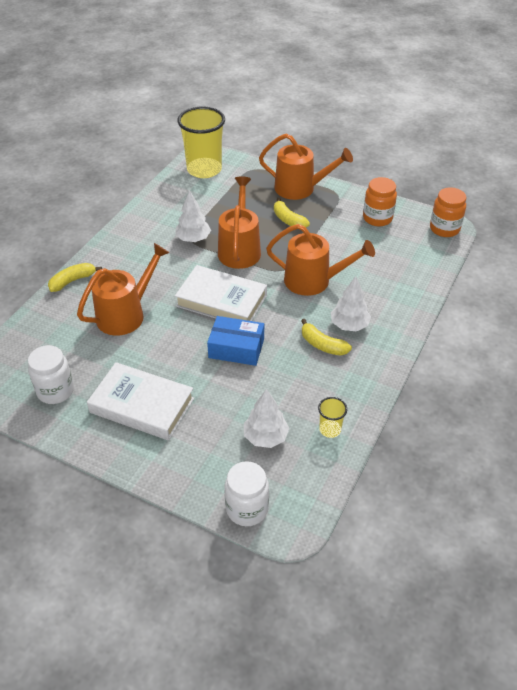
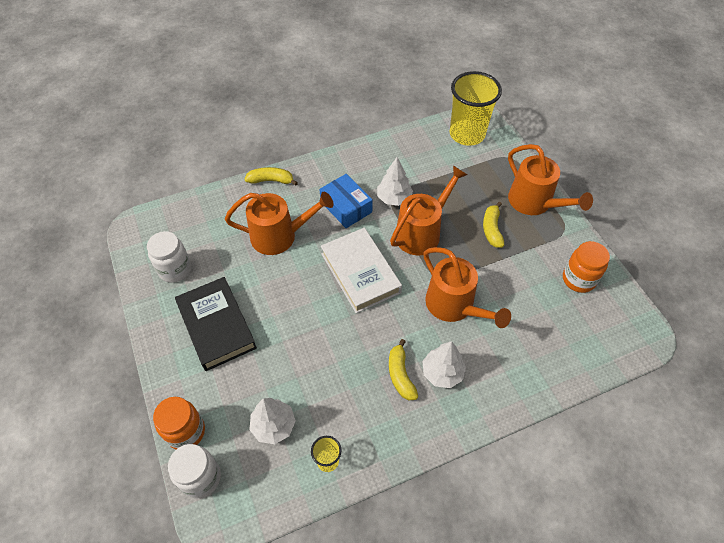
camera: 40 degrees right, 10 degrees up
white book [87,362,194,440] -> black book [175,277,257,371]
blue box [207,316,264,366] -> blue box moved to [319,174,373,228]
orange jar [430,187,466,237] -> orange jar moved to [153,397,205,450]

